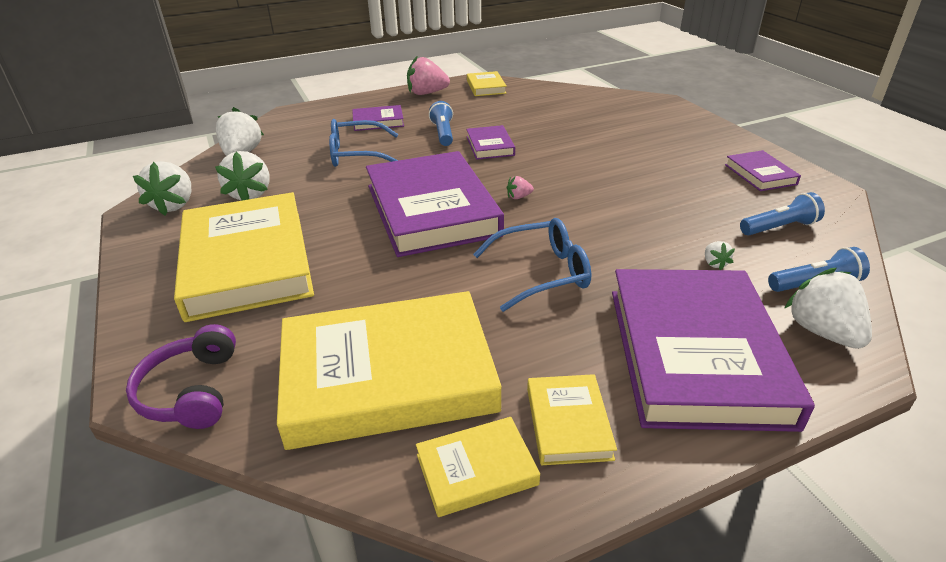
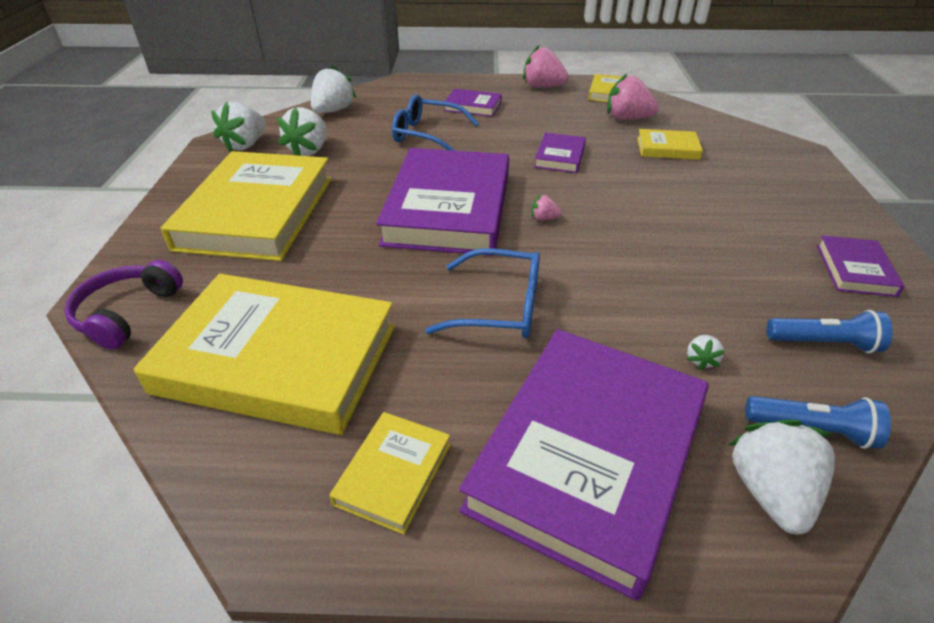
camera: 25 degrees right, 5 degrees up
yellow book [416,417,540,517] -> yellow book moved to [637,129,703,160]
blue flashlight [429,101,453,146] -> none
none -> pink strawberry [607,73,659,120]

